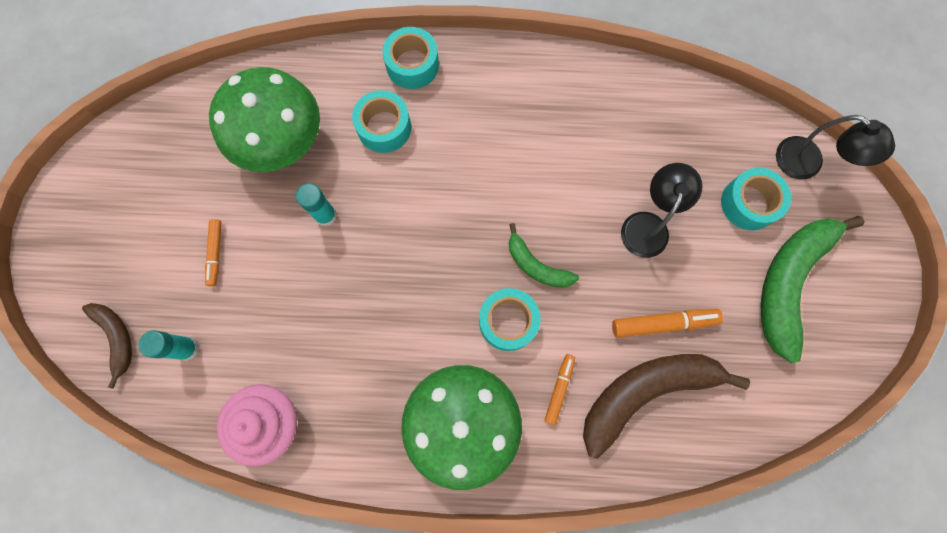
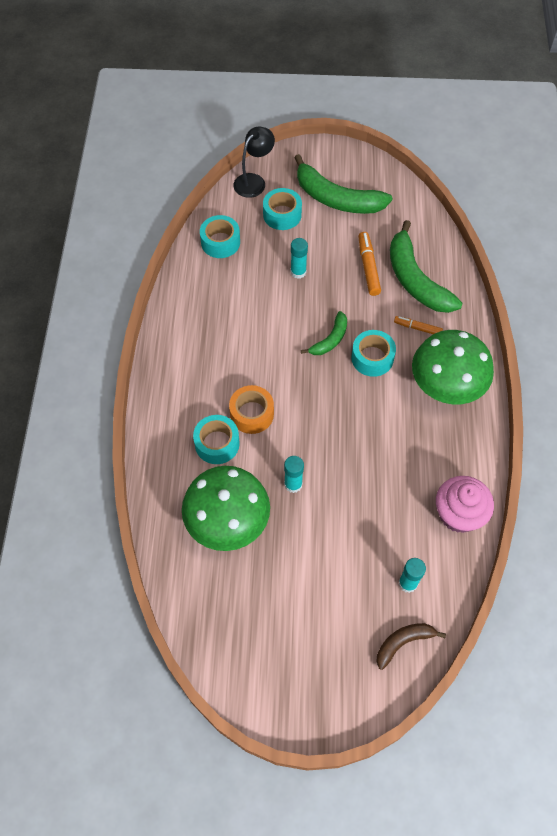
camera: 90 degrees left, 15 degrees down
orange marker [205,219,221,287] -> none
turquoise tape [382,27,439,89] -> turquoise tape moved to [200,215,240,258]
brown banana [583,354,750,459] -> green banana [390,220,462,313]
black lamp [621,163,703,258] -> turquoise glue stick [291,238,308,279]
none -> orange tape [229,385,274,434]

